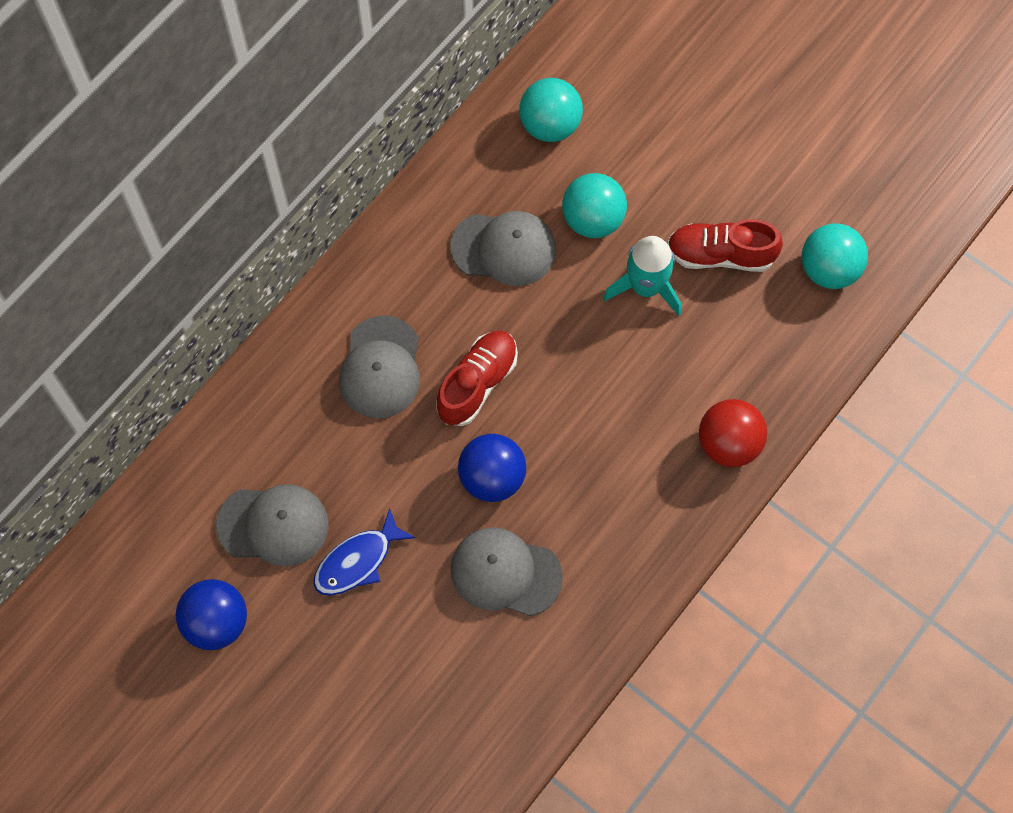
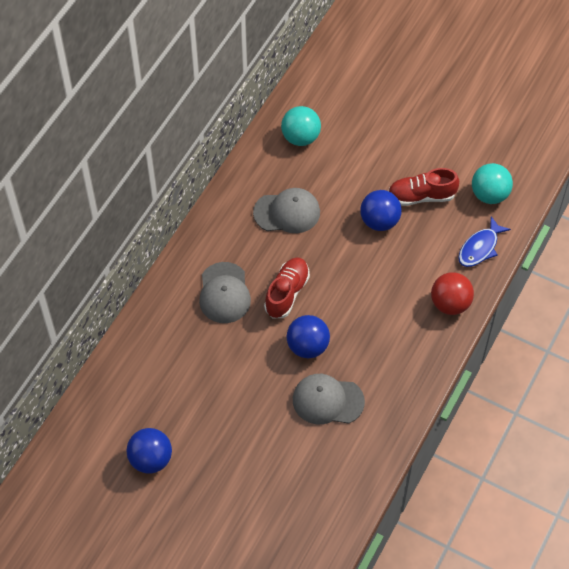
camera: 10 degrees left, 10 degrees down
grey cap [216,484,329,566] -> none
blue fish [313,508,415,596] -> blue fish moved to [458,216,511,267]
turquoise ball [562,173,627,238] -> none
turquoise rocket [603,236,681,316] -> blue ball [360,190,401,231]

